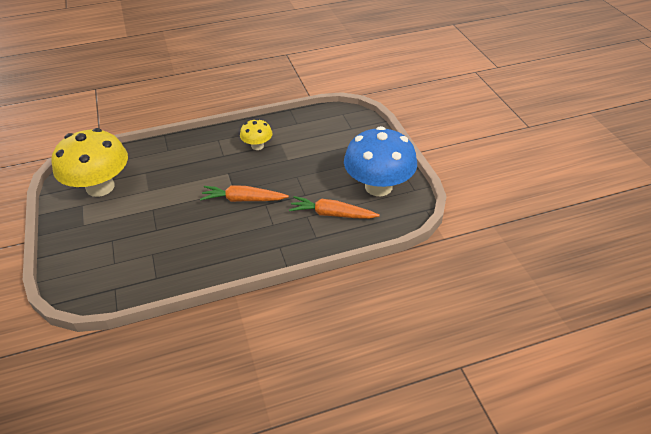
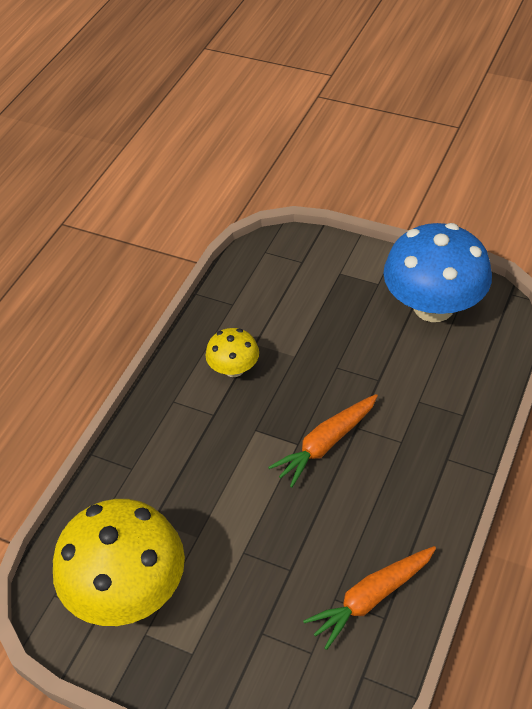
camera: 45 degrees left, 5 degrees up
orange carrot [289,196,380,219] -> orange carrot moved to [303,546,436,650]

